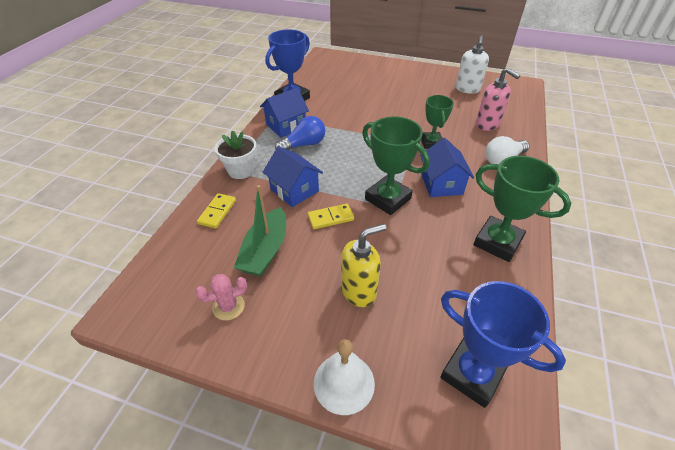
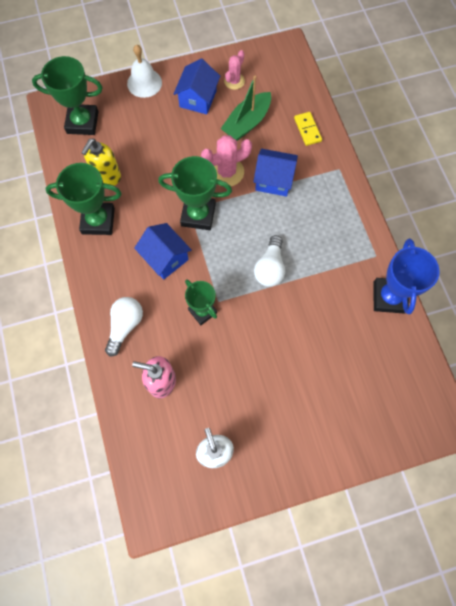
camera: 145 degrees right, 25 degrees up
white flower pot [215,131,257,179] -> none
green boat [234,185,286,277] -> green boat turned 120 degrees counterclockwise [221,76,271,141]
blue house [260,88,309,138] -> blue house moved to [174,59,220,115]
blue light bulb [275,116,325,150] -> none
yellow domino [308,204,354,229] -> pink cactus [201,135,252,186]
yellow soap dispenser [341,224,387,307] -> yellow soap dispenser moved to [81,138,121,186]
blue trophy [440,281,566,408] -> green trophy [32,56,103,135]
none -> white light bulb [254,235,285,287]

